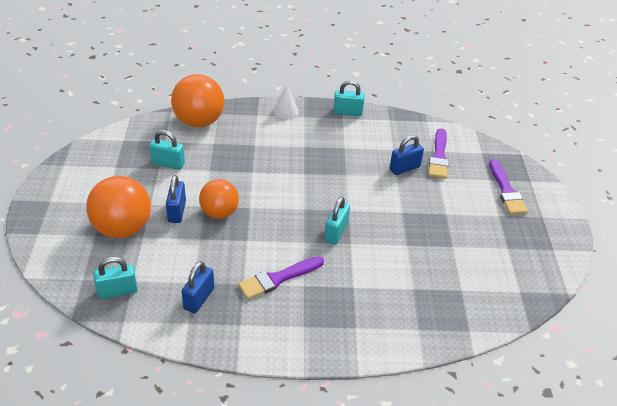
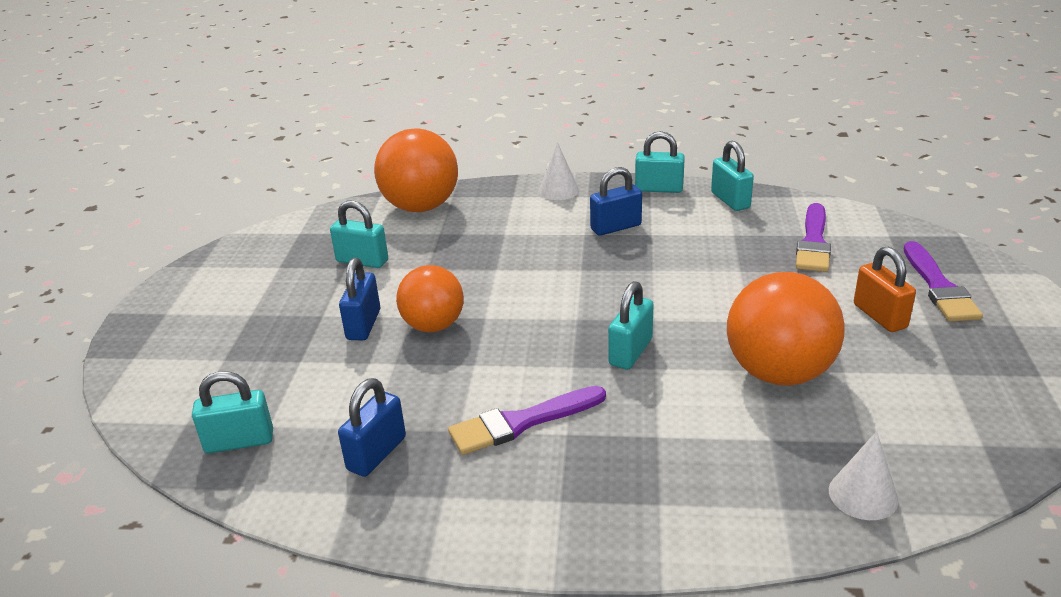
camera: 10 degrees right, 10 degrees down
orange ball [86,176,151,238] -> orange ball moved to [727,272,845,386]
blue padlock [390,135,424,175] -> blue padlock moved to [590,167,642,236]
none -> turquoise padlock [711,141,754,211]
none -> white cone [829,431,898,520]
none -> orange padlock [854,246,916,332]

